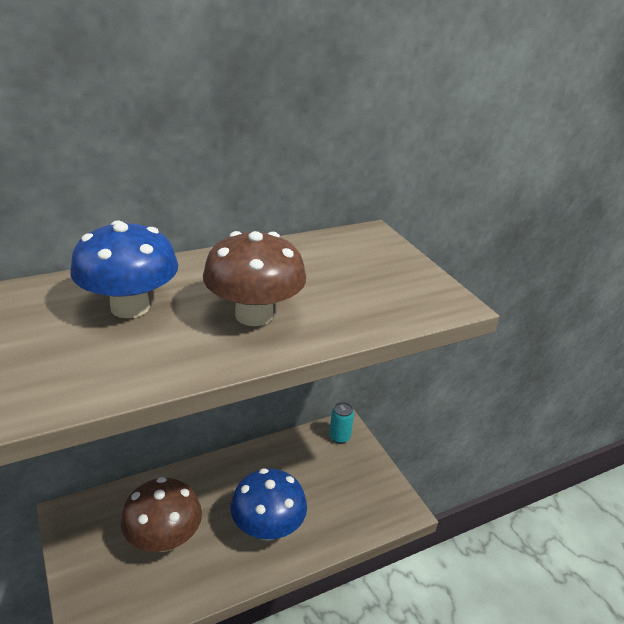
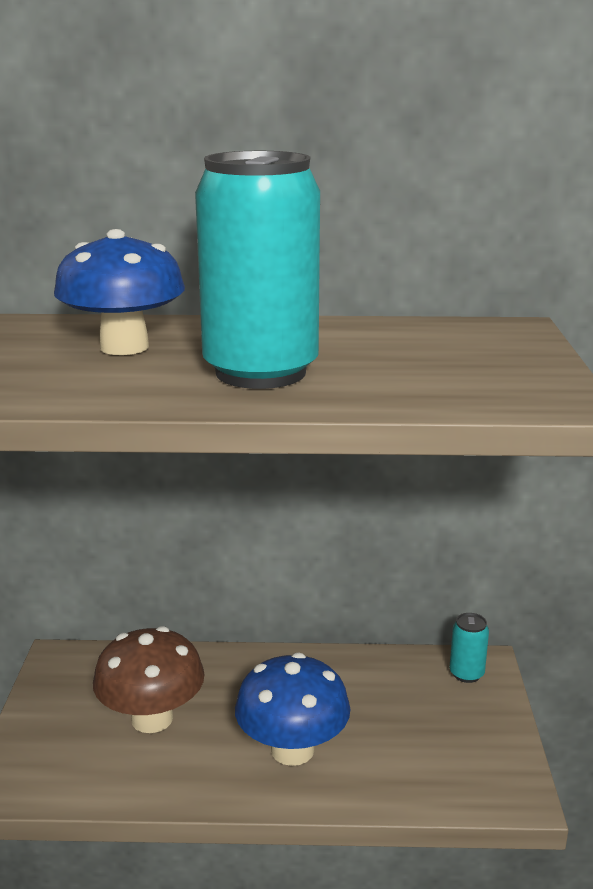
camera: 30 degrees right, 10 degrees down
brown mushroom [203,231,306,326] -> turquoise can [195,151,320,389]

